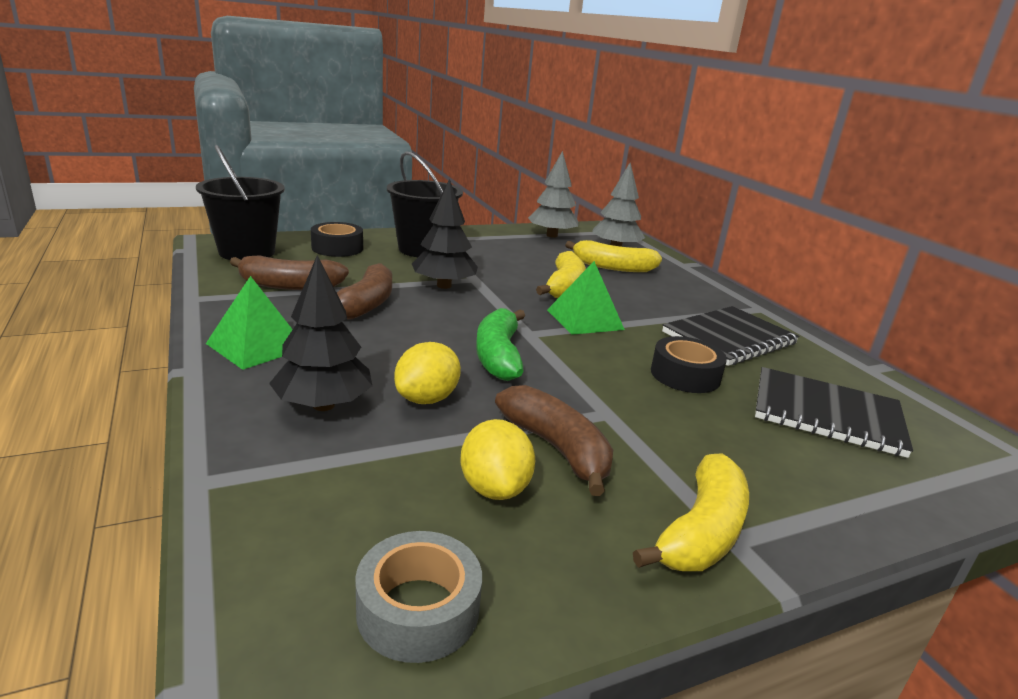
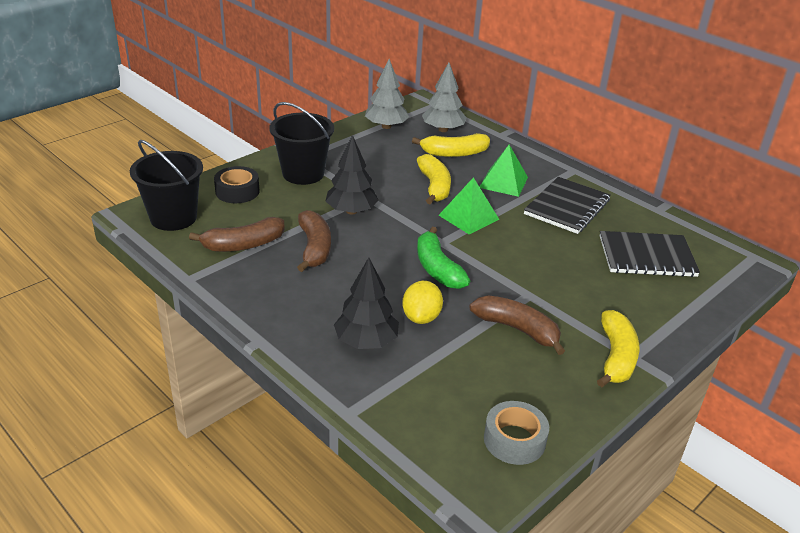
camera: 20 degrees left, 10 degrees up
green pyramid [206,276,293,370] -> green pyramid moved to [480,145,528,197]
yellow lemon [460,419,535,500] -> none
black tape [651,336,727,393] -> none

